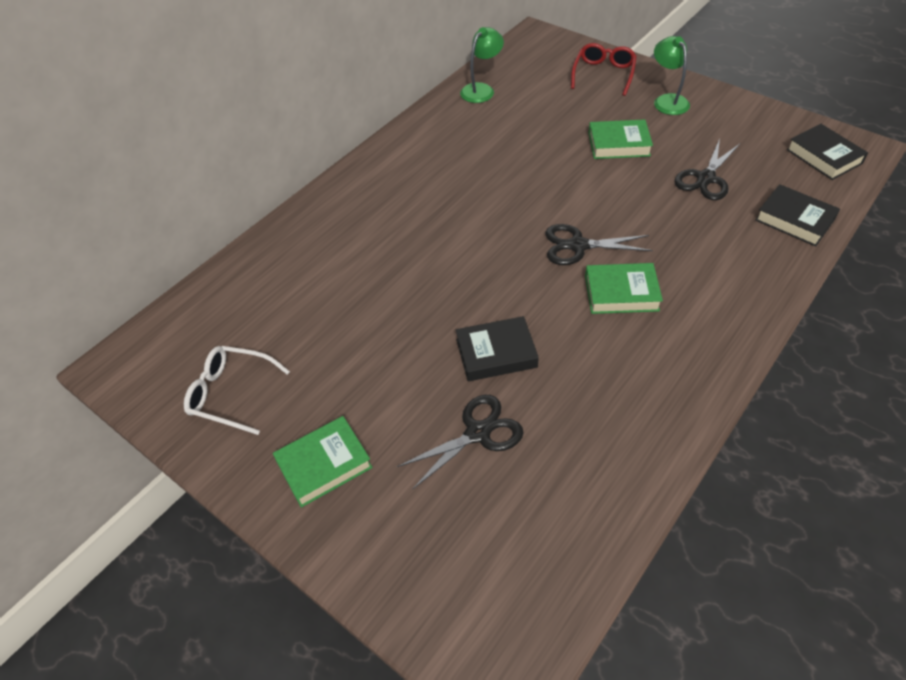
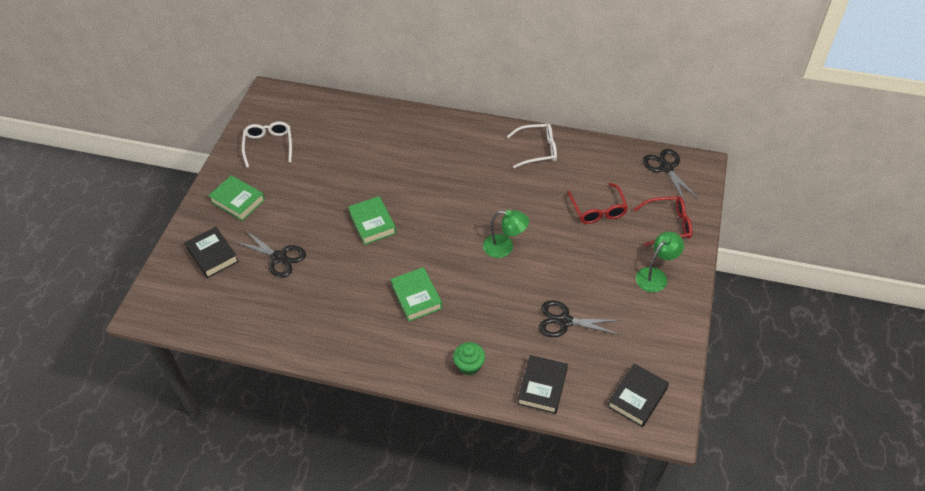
camera: 65 degrees right, 0 degrees up
black book [456,316,539,381] -> black book moved to [185,227,239,278]
green lamp [460,27,504,103] -> green lamp moved to [483,210,529,258]
black scissors [545,224,653,265] -> black scissors moved to [642,149,699,203]
green book [589,119,653,159] -> green book moved to [348,196,396,245]
none -> green cupcake [453,342,485,375]
none -> white glasses [507,124,557,168]
none -> red glasses [567,183,628,224]

